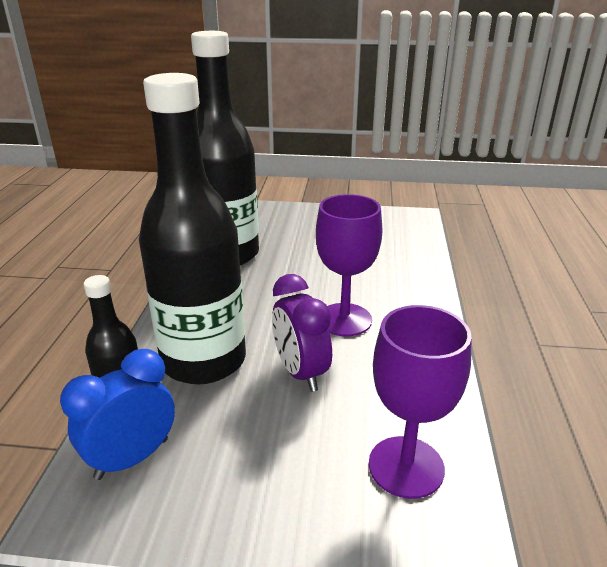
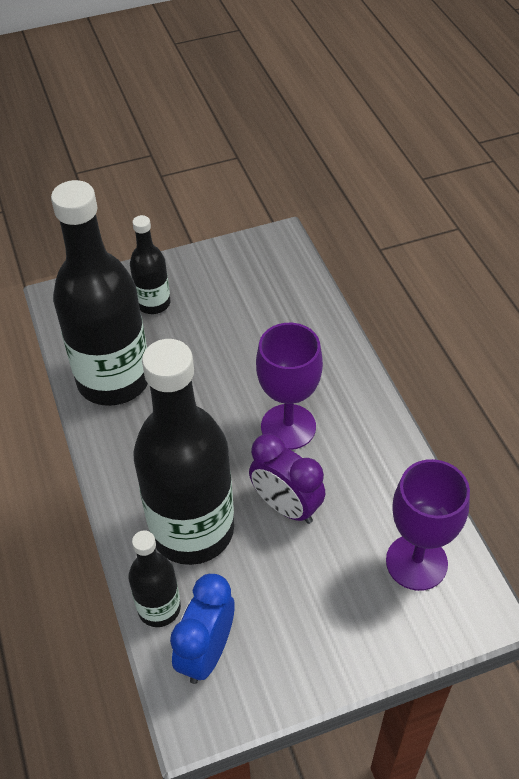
camera: 25 degrees left, 20 degrees up
none -> black bottle [130,215,171,314]

